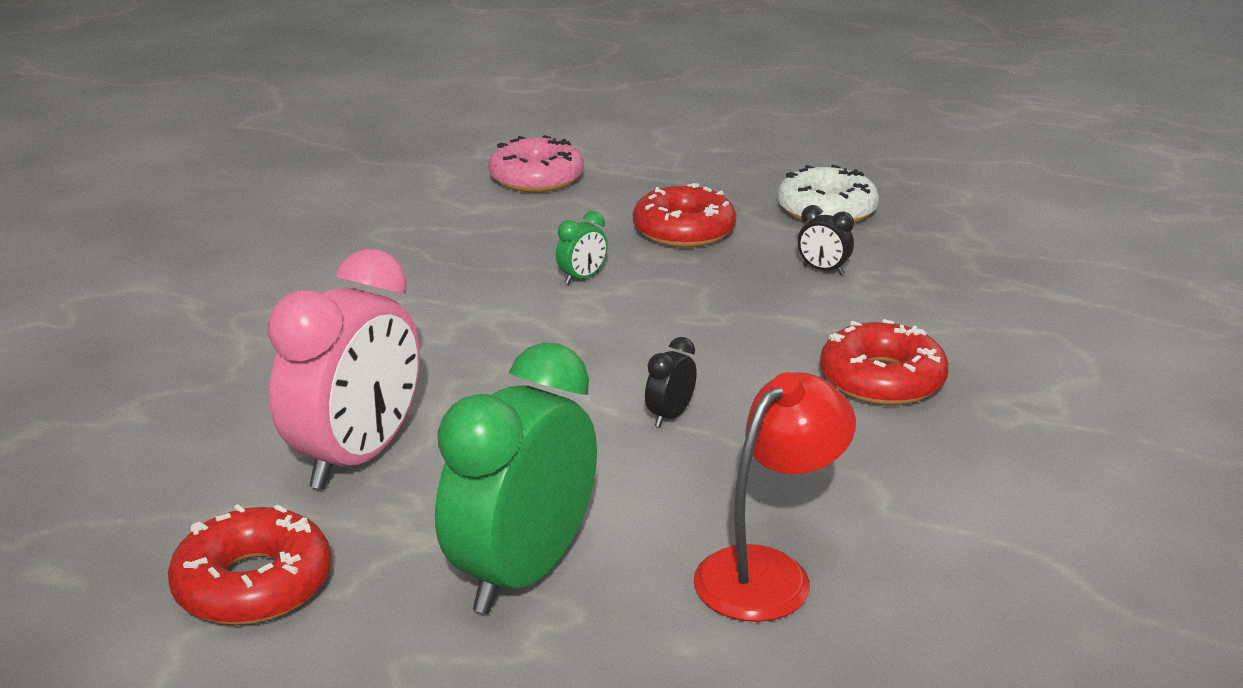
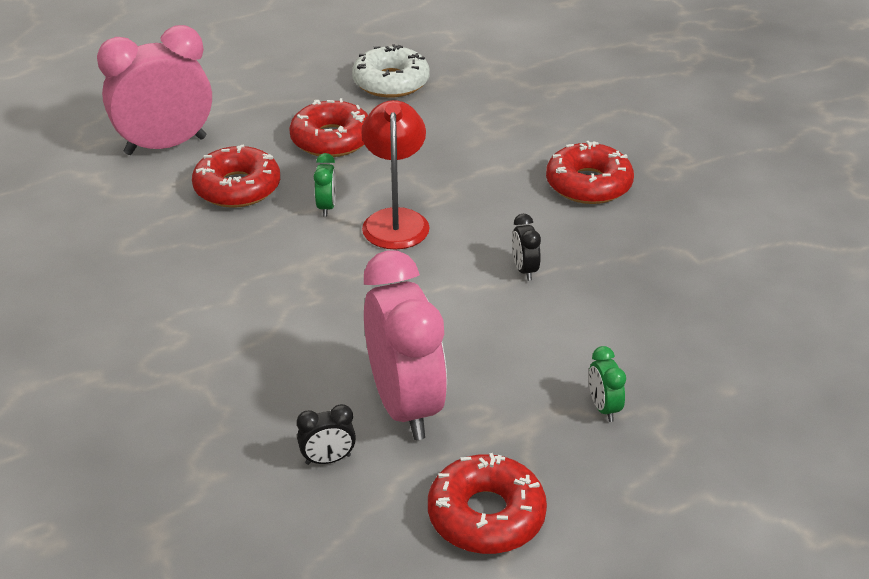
camera: 45 degrees left, 10 degrees up
green clock [435,342,597,614] -> green clock [589,346,626,422], size x0.41
pink donut [488,135,584,192] -> pink clock [97,25,212,155]
red lamp [694,372,856,622] -> red lamp moved to [361,100,430,249]
black clock [798,205,854,275] -> black clock moved to [297,404,356,465]
none -> red donut [192,145,280,208]

